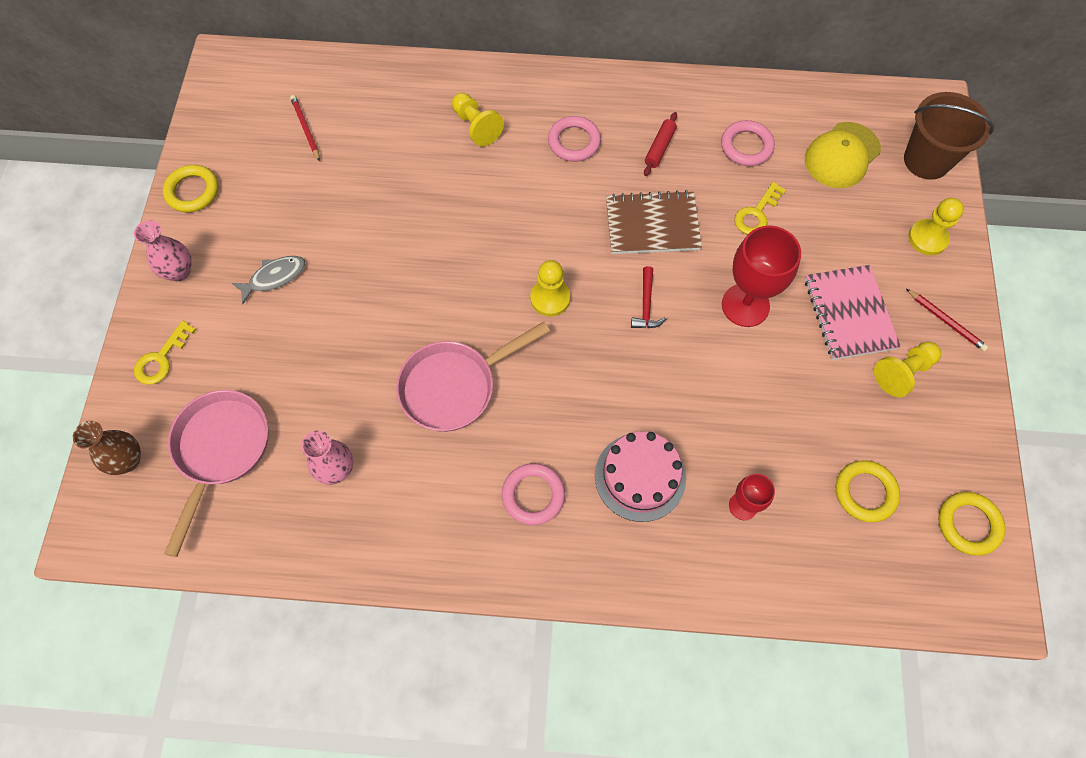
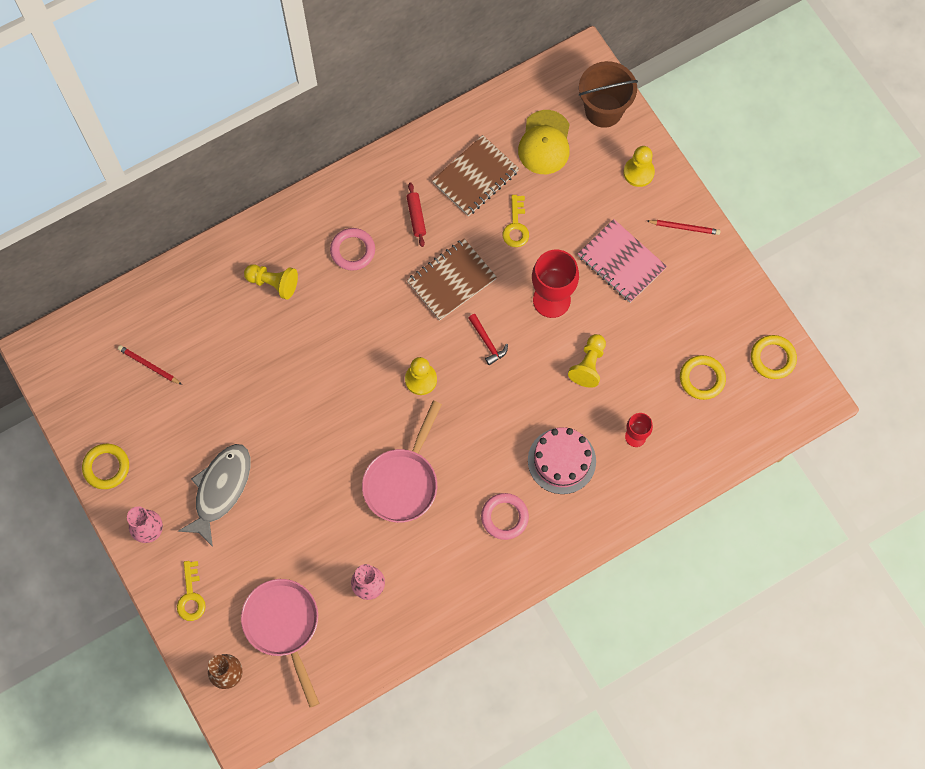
camera: 35 degrees left, 5 degrees up
grey fish [232,256,305,304] -> grey fish [178,444,251,547], size x1.72
pink ring [721,120,775,166] -> brown notebook [432,135,519,216]
yellow pawn [874,342,941,397] -> yellow pawn moved to [568,334,606,388]

